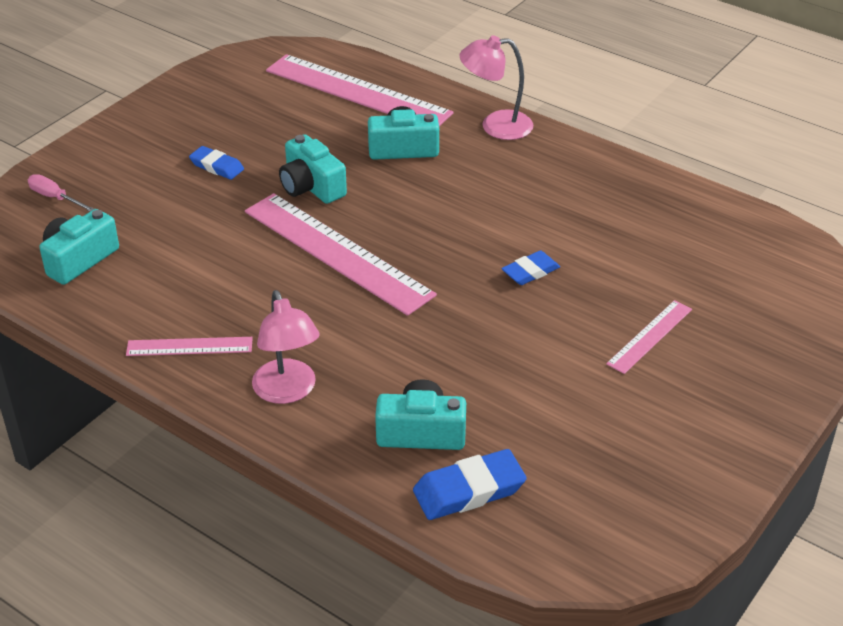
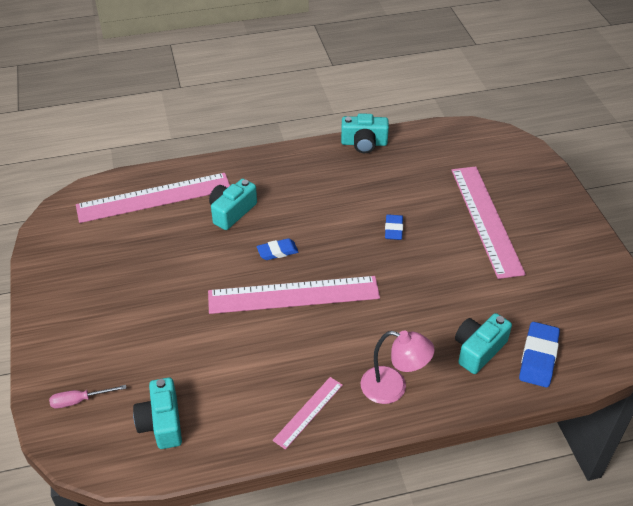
camera: 50 degrees left, 5 degrees up
blue eraser [189,146,244,180] -> blue eraser moved to [257,238,298,260]
turquoise camera [279,134,347,204] -> turquoise camera moved to [341,113,389,153]
pink lamp [459,35,533,140] -> none
pink ruler [606,300,692,374] -> pink ruler [452,166,526,279], size x2.04

